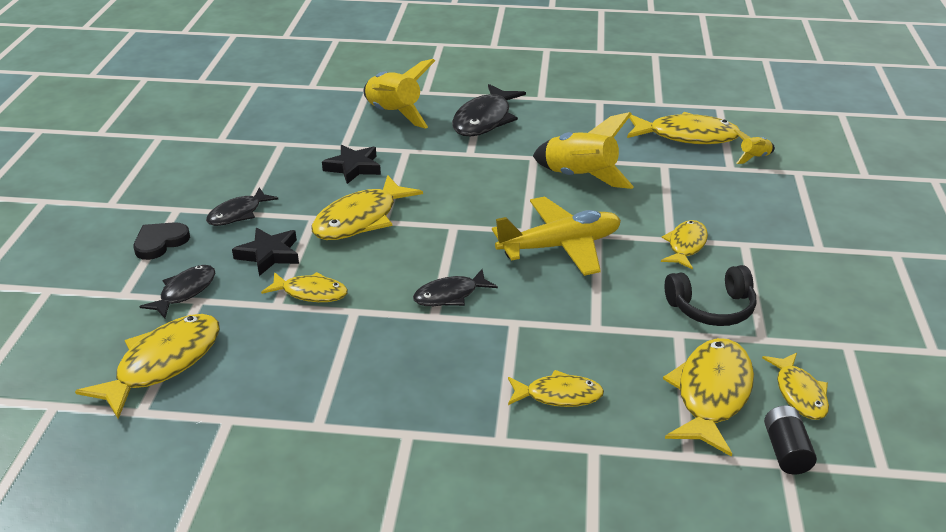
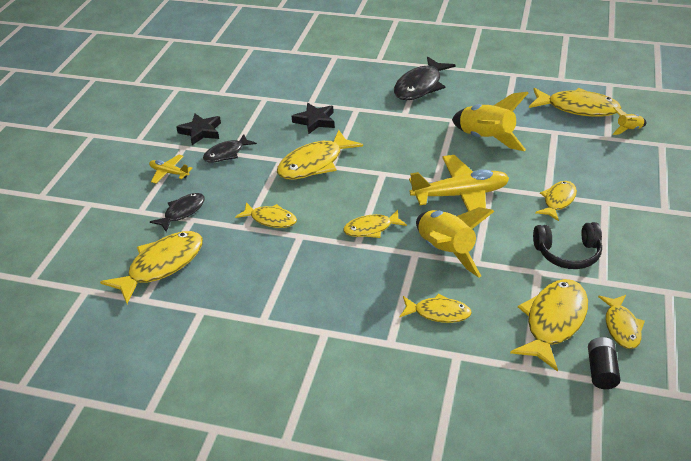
camera: 10 degrees right, 5 degrees up
black heart [133,222,190,260] -> yellow plane [149,155,192,183]
black star [232,228,299,276] -> black star moved to [176,113,221,145]
yellow rocket [364,59,435,129] -> yellow rocket moved to [416,207,494,278]
black fish [413,269,498,306] -> yellow fish [343,210,407,238]

